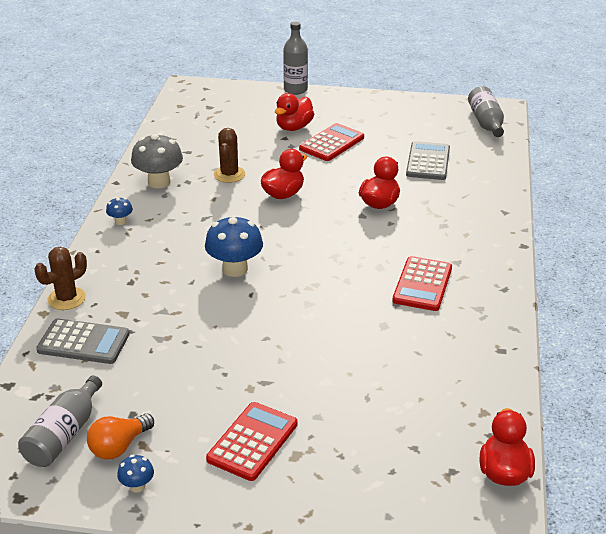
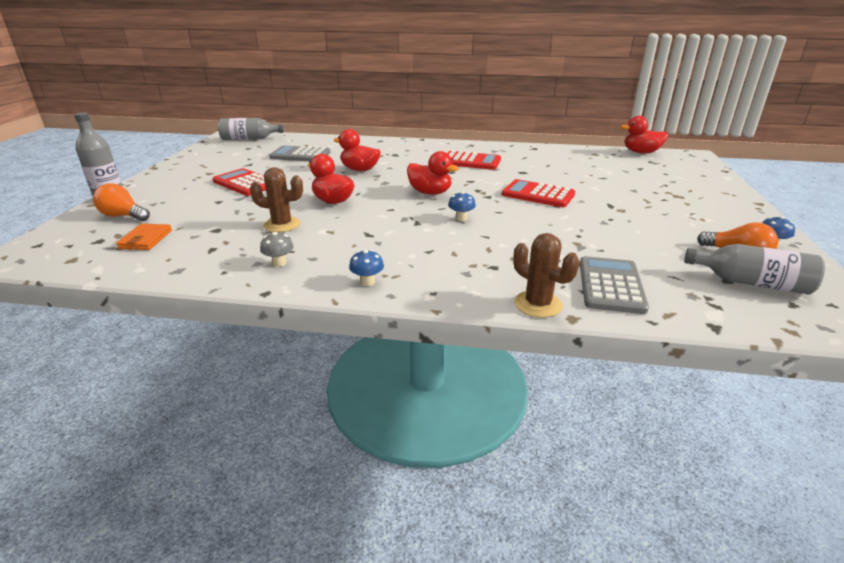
camera: 90 degrees left, 5 degrees down
grey mushroom [131,133,183,188] -> grey mushroom [260,232,294,267], size x0.49
blue mushroom [205,215,263,277] -> blue mushroom [448,191,476,221], size x0.49
red calculator [206,402,298,481] -> red calculator moved to [502,179,575,207]
red duck [275,93,314,131] -> red duck moved to [407,151,459,195]
none -> orange light bulb [93,183,150,221]
none -> orange wallet [116,224,172,250]

